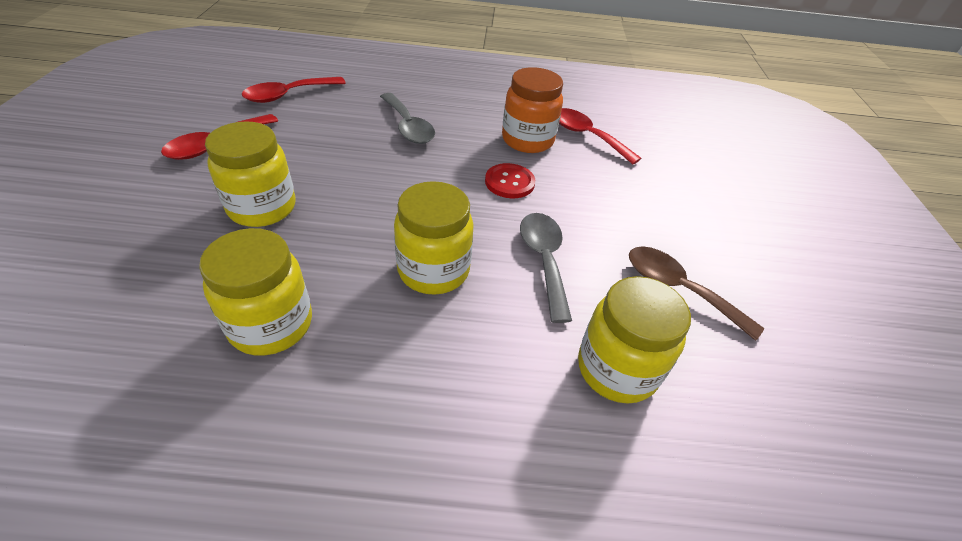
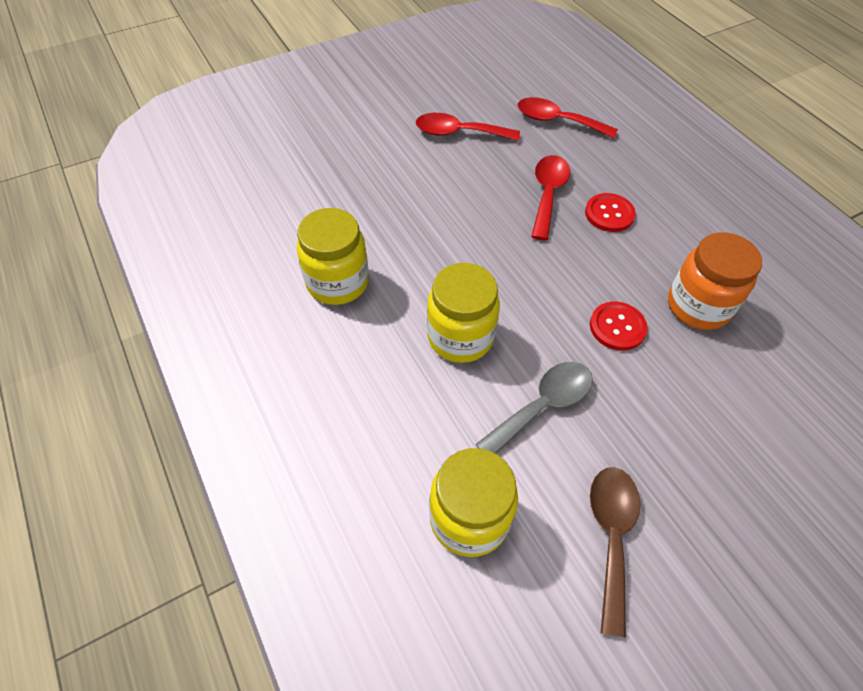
camera: 60 degrees right, 10 degrees up
yellow jar [205,121,295,227] -> none
grey spoon [380,93,435,144] -> red button [585,193,636,232]
red spoon [559,108,642,164] -> red spoon moved to [531,155,570,240]

